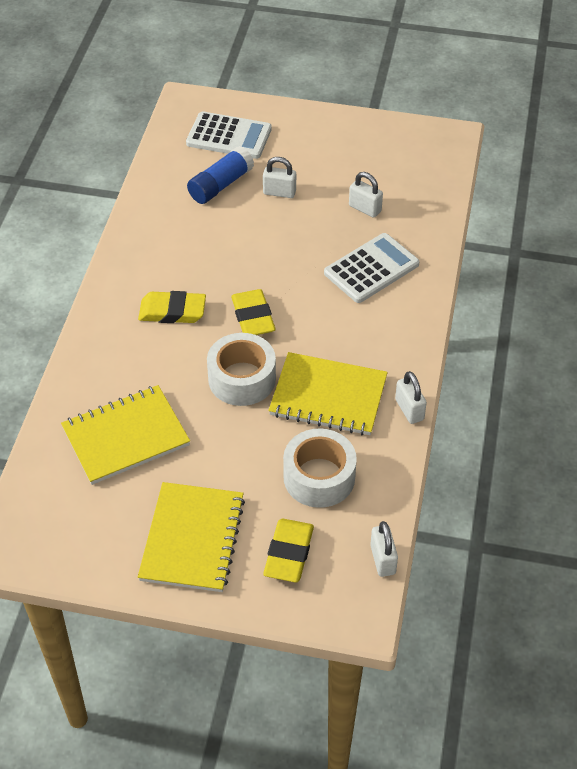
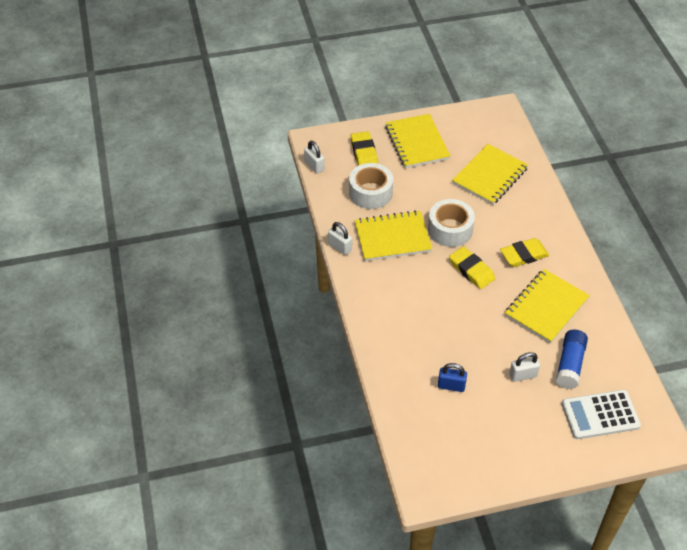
camera: 155 degrees right, 0 degrees up
white calculator [324,233,419,303] -> none
white padlock [349,172,383,218] -> blue padlock [438,363,467,392]
none -> yellow notebook [505,269,590,343]

